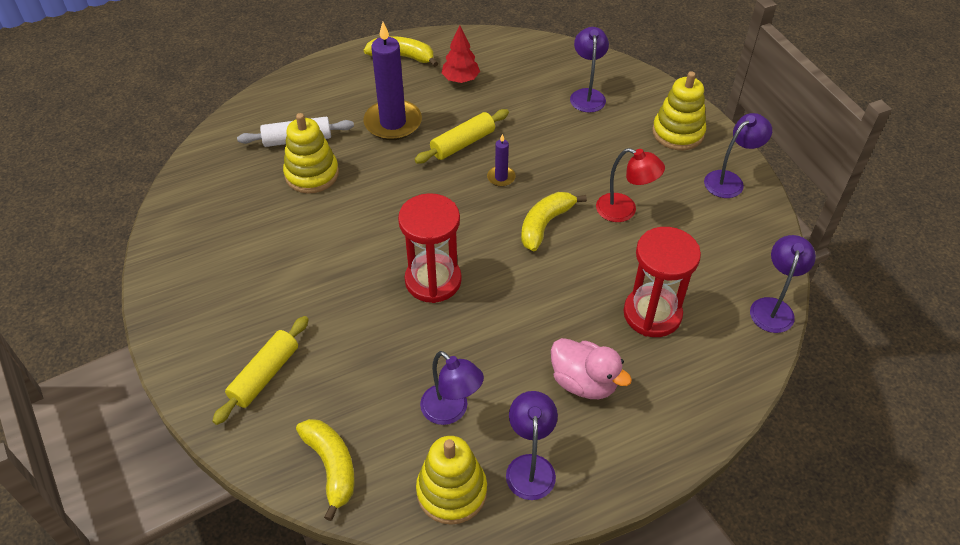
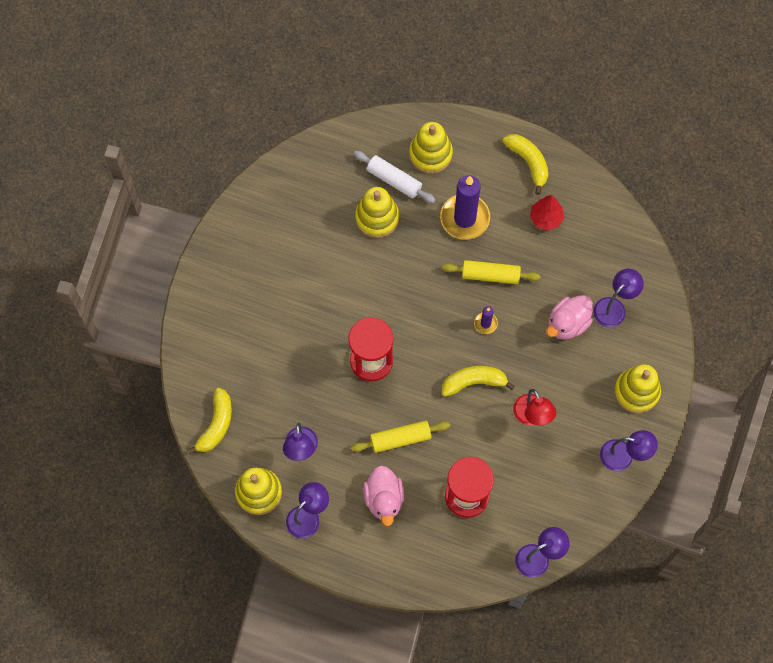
camera: 45 degrees right, 20 degrees up
yellow rolling pin [212,316,309,425] -> yellow rolling pin moved to [351,421,450,453]
none -> yellow stacking toy [409,122,453,174]
none -> pink duck [546,295,593,340]

